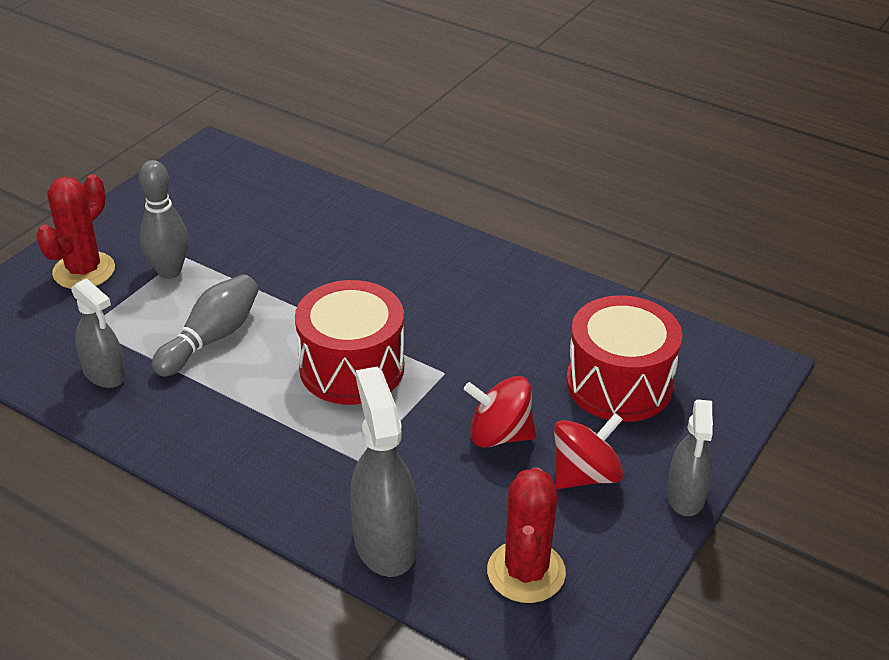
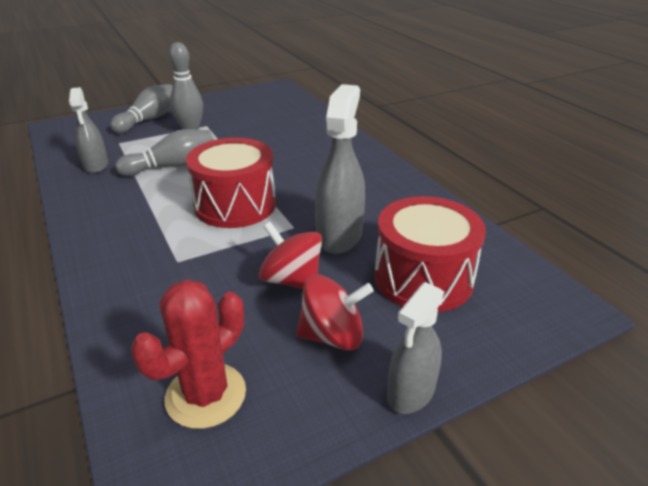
camera: 30 degrees right, 5 degrees down
red cactus [36,174,115,289] -> grey bowling pin [110,84,173,133]
grey spray bottle [350,366,418,577] -> grey spray bottle moved to [315,84,365,254]

